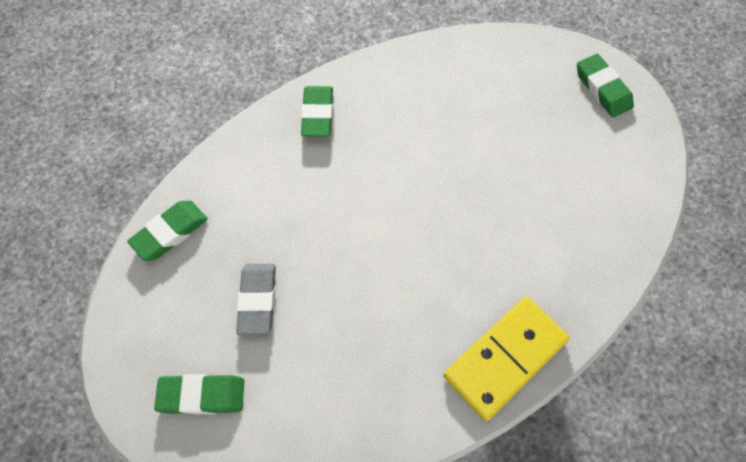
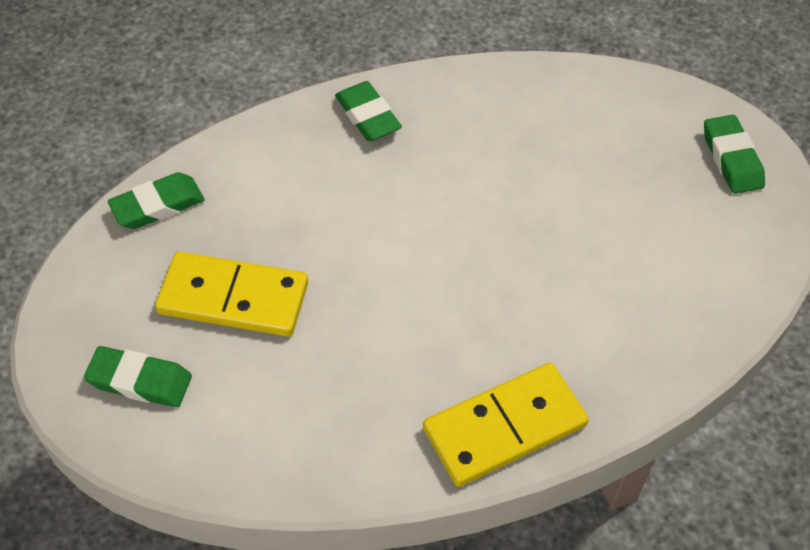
camera: 15 degrees right, 10 degrees down
grey eraser [236,264,276,335] -> yellow domino [155,251,308,337]
green eraser [301,86,333,137] -> green eraser turned 45 degrees counterclockwise [335,81,402,141]

